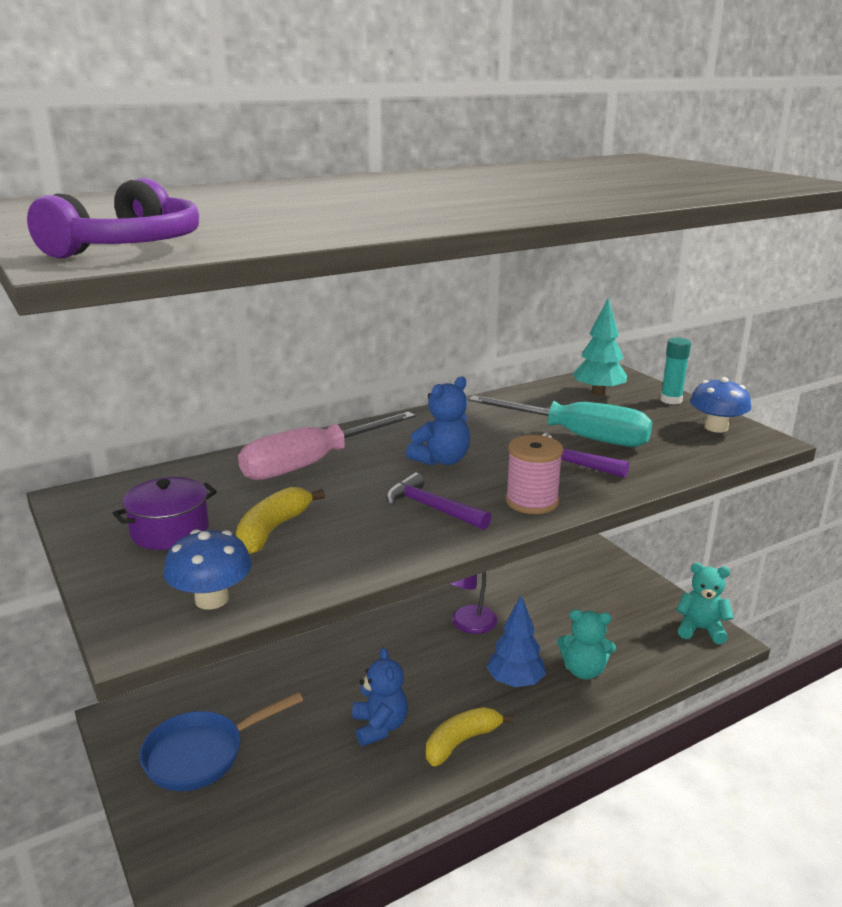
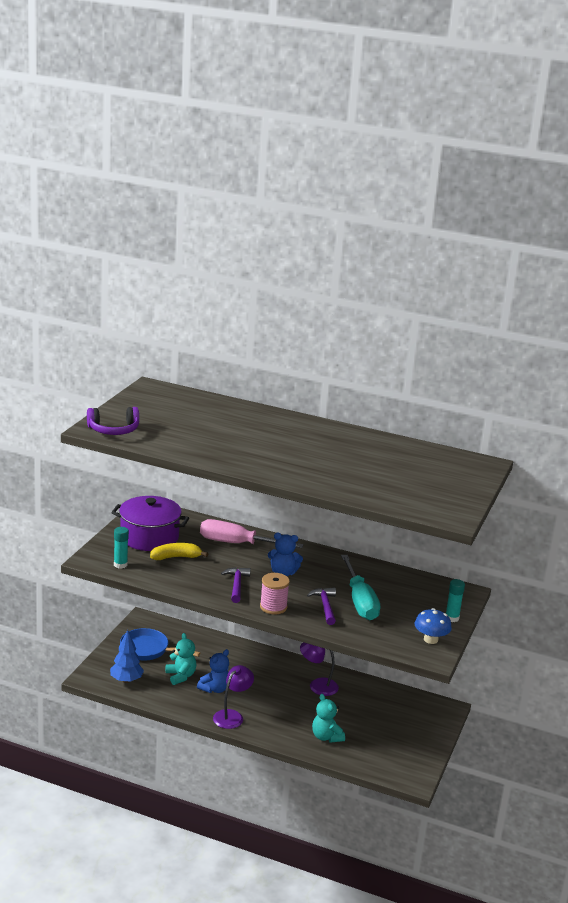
camera: 50 degrees right, 0 degrees up
purple pot [113,477,217,550] -> purple pot [111,496,189,551], size x1.71
blue mushroom [164,529,252,609] -> turquoise glue stick [114,527,129,569]
yellow banana [426,707,514,766] -> purple lamp [213,665,254,729]
blue tree [487,595,546,687] -> blue tree moved to [110,630,144,683]
turquoise tree [572,298,627,396] -> none
turquoise teddy bear [676,563,734,644] -> turquoise teddy bear moved to [166,633,196,685]

